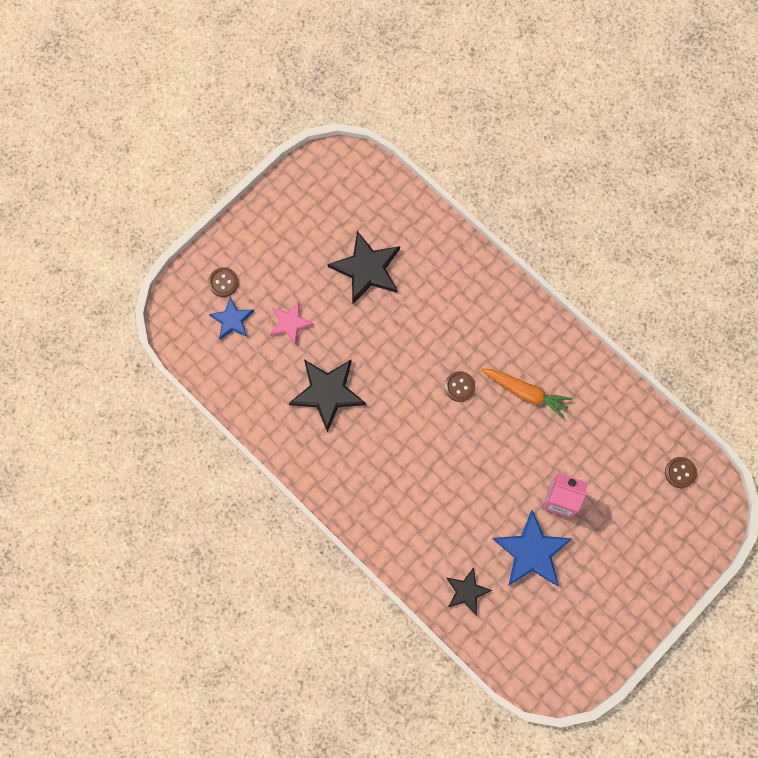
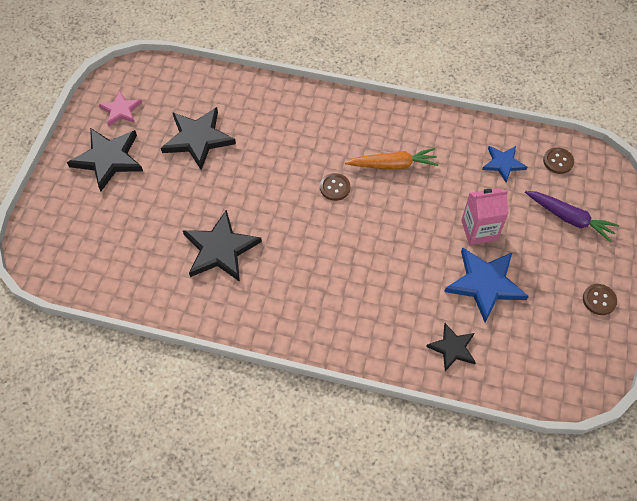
camera: 30 degrees left, 15 degrees down
brown button [208,267,239,297] -> brown button moved to [583,284,617,315]
blue star [209,297,254,340] -> blue star moved to [482,146,528,182]
pink star [270,302,314,345] -> pink star moved to [99,91,142,126]
none -> black star [67,128,143,192]
none -> purple carrot [525,191,619,242]

